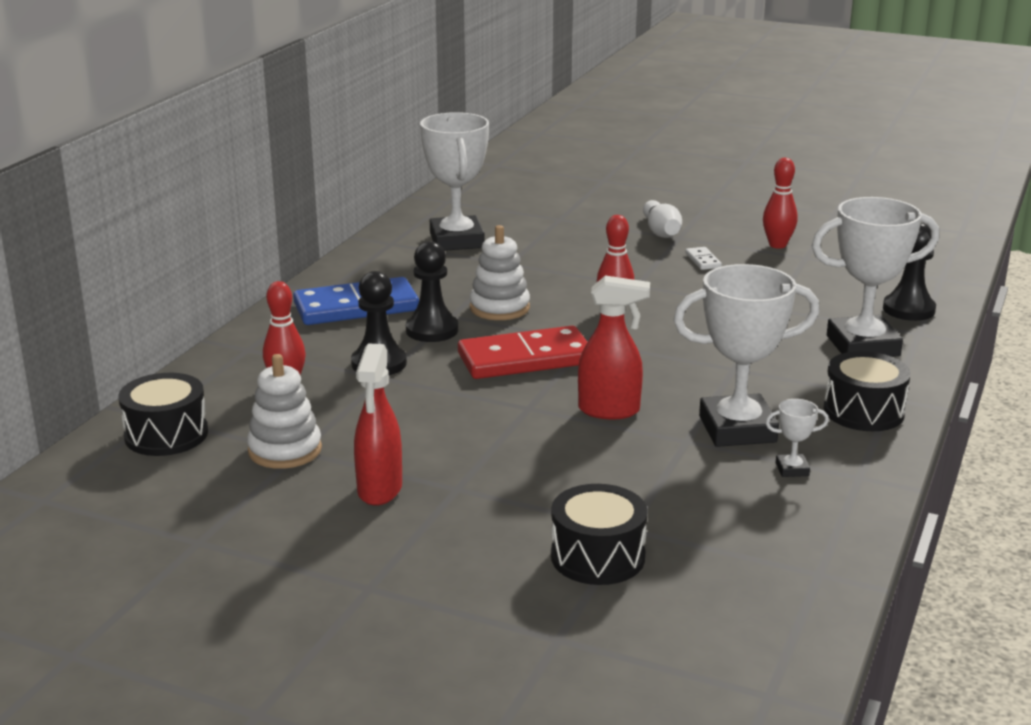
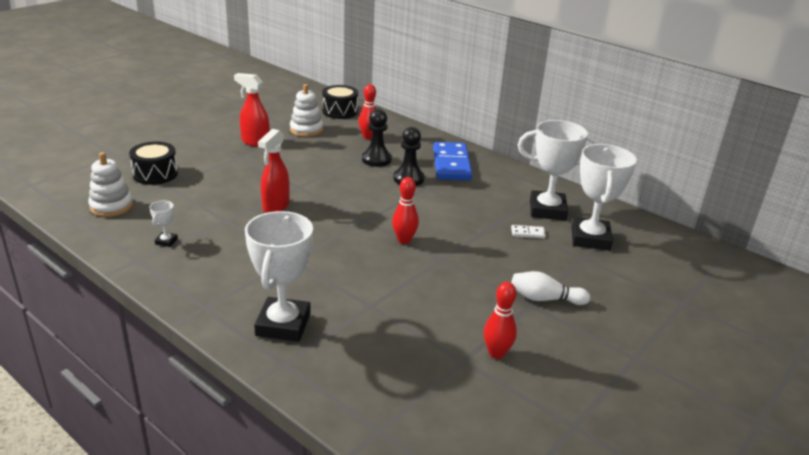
camera: 105 degrees right, 5 degrees up
red domino [458,326,587,379] -> none
white stacking toy [470,225,530,320] -> white stacking toy moved to [88,152,133,217]
white trophy [673,264,820,447] -> white trophy moved to [572,144,637,251]
white domino [685,247,722,270] -> white domino moved to [511,225,546,238]
black drum [823,351,911,431] -> none
black pawn [883,223,936,321] -> none

